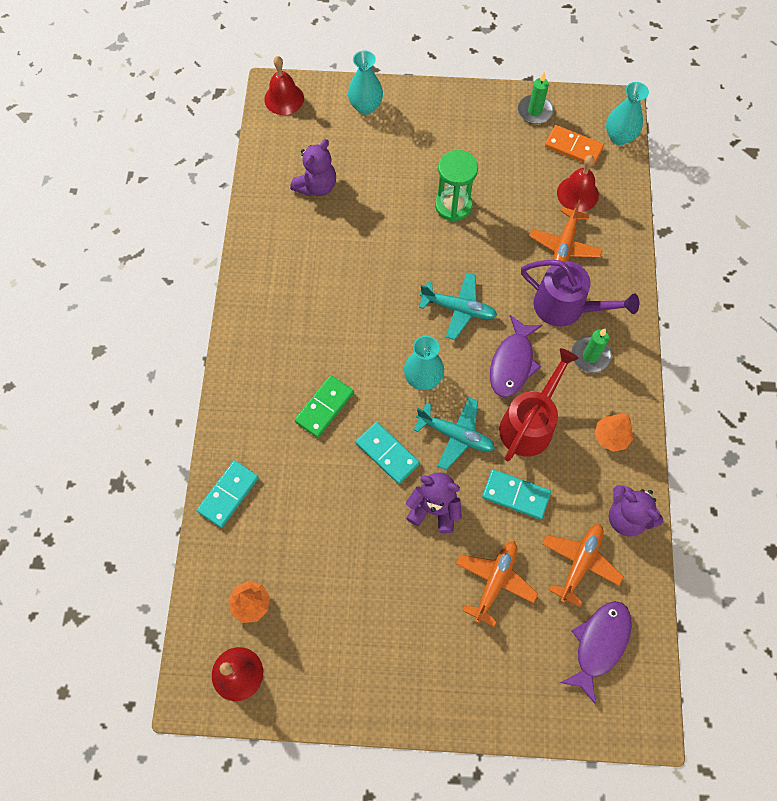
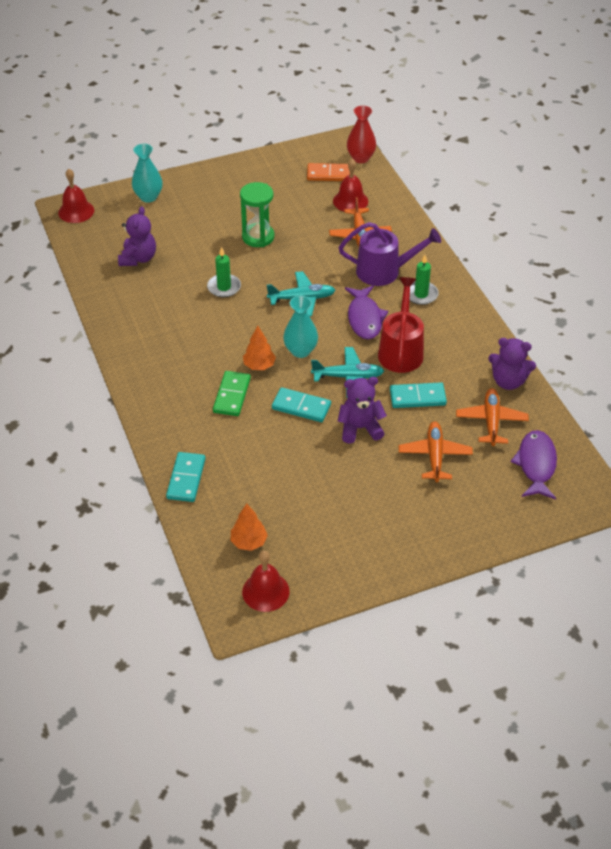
camera: 25 degrees left, 20 degrees down
green candle [518,72,553,124] -> green candle moved to [207,247,241,298]
orange tree [595,414,633,452] -> orange tree moved to [243,326,276,370]
turquoise vase [606,82,649,145] -> red vase [347,105,376,163]

